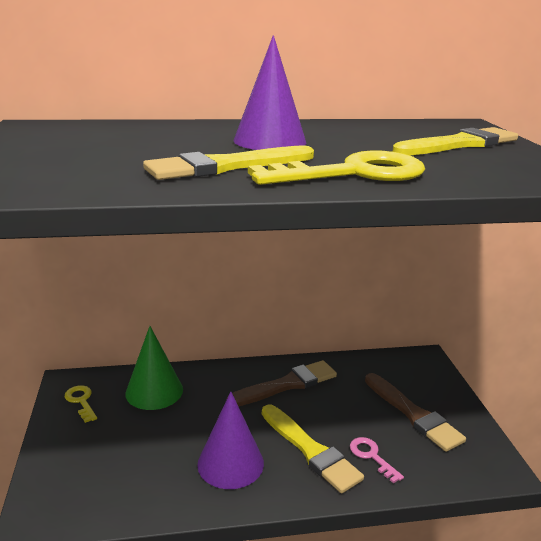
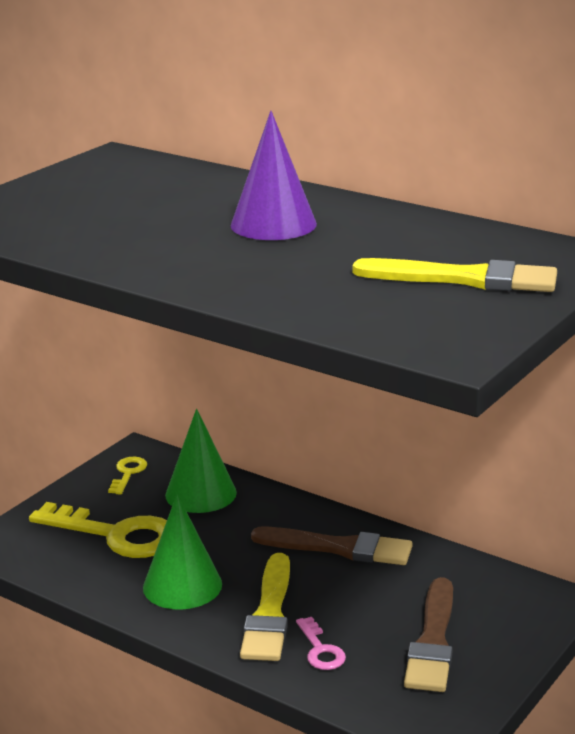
camera: 45 degrees right, 0 degrees up
yellow brush [143,145,314,180] -> none
purple cone [197,392,264,489] -> green cone [143,494,222,609]
yellow key [248,151,425,185] -> yellow key moved to [29,502,167,558]
pink key [350,437,404,483] -> pink key turned 150 degrees clockwise [296,617,346,670]

